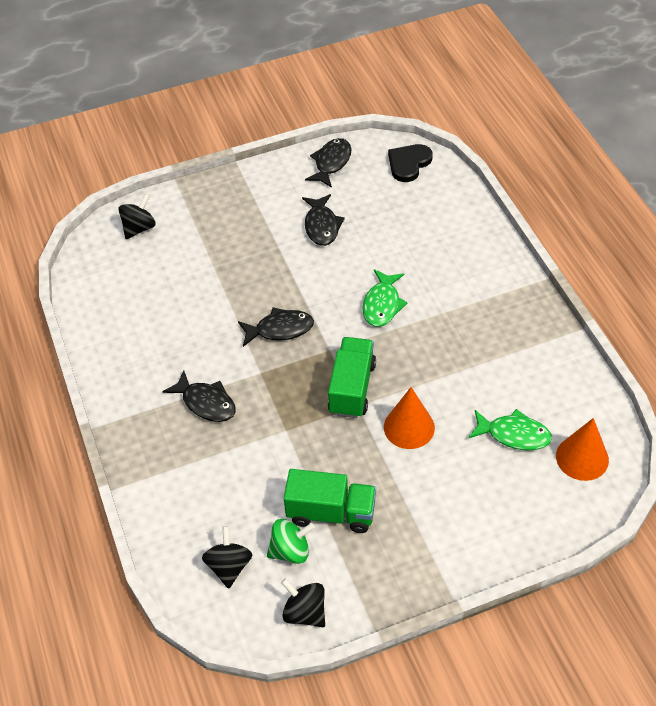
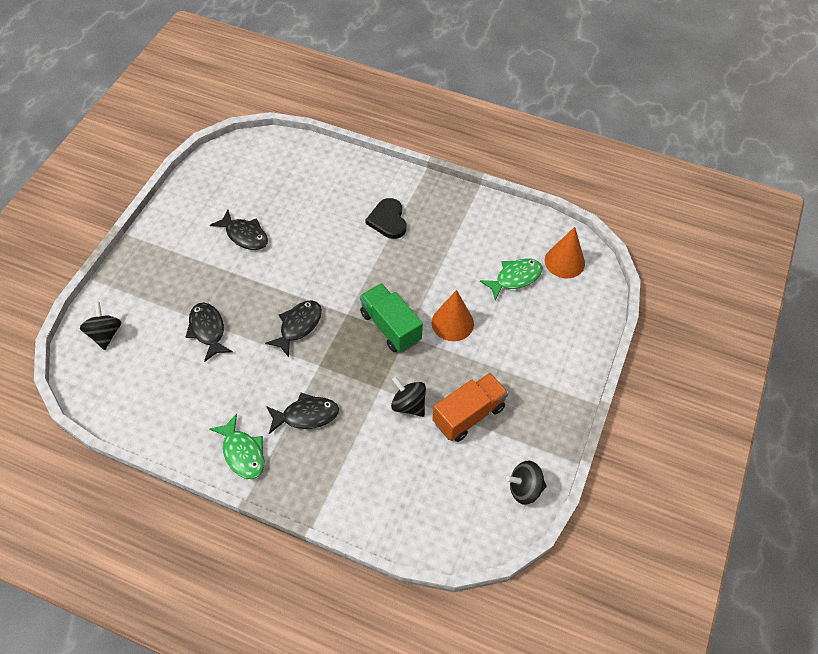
camera: 50 degrees left, 5 degrees up
black spinning top [202,526,252,589] -> black spinning top moved to [391,376,426,417]
green spinning top [267,519,315,564] -> none
green truck [284,469,376,533] -> orange truck [432,373,508,442]
black fish [305,138,352,188] -> black fish moved to [186,303,233,362]
green fish [362,269,408,327] -> green fish moved to [209,414,265,479]
black heart [388,144,433,182] -> black heart moved to [365,198,406,239]

